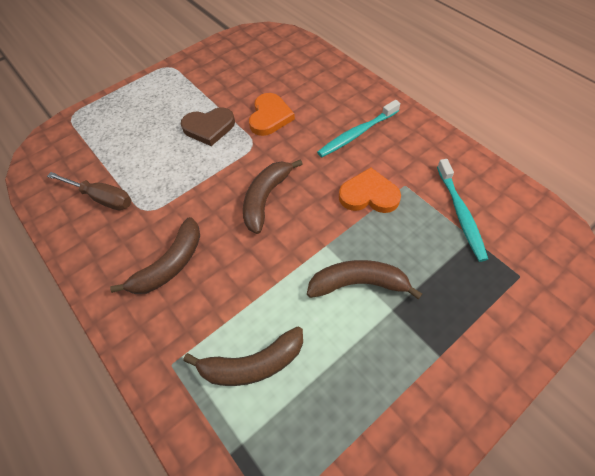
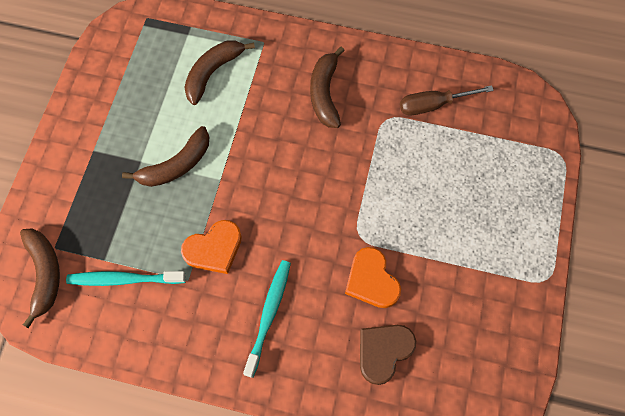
camera: 140 degrees right, 10 degrees up
brown heart [181,108,235,146] -> brown heart moved to [360,325,416,385]
brown banana [243,159,303,234] -> brown banana moved to [20,228,60,328]
turquoise toothbrush [437,159,488,262] -> turquoise toothbrush turned 45 degrees counterclockwise [66,271,186,286]

